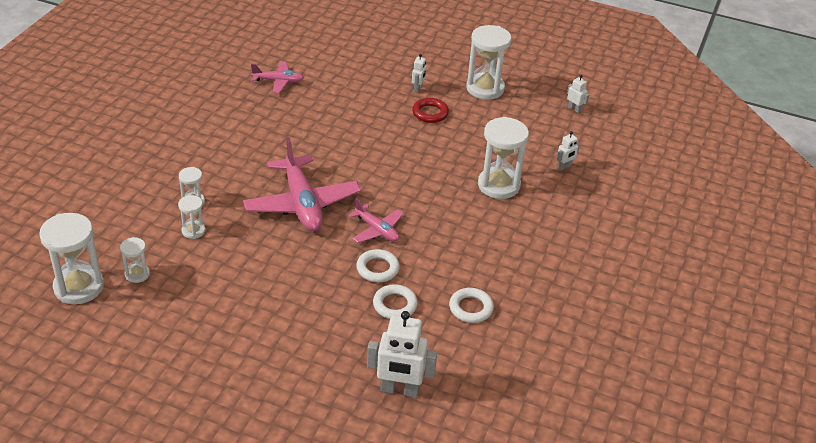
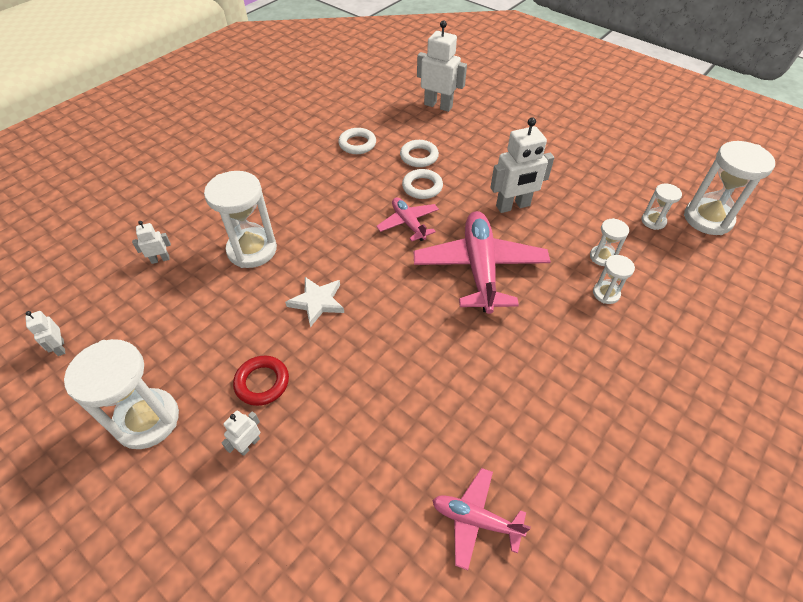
camera: 160 degrees left, 10 degrees up
none -> white star [285,277,344,327]
none -> white robot [490,117,554,213]

